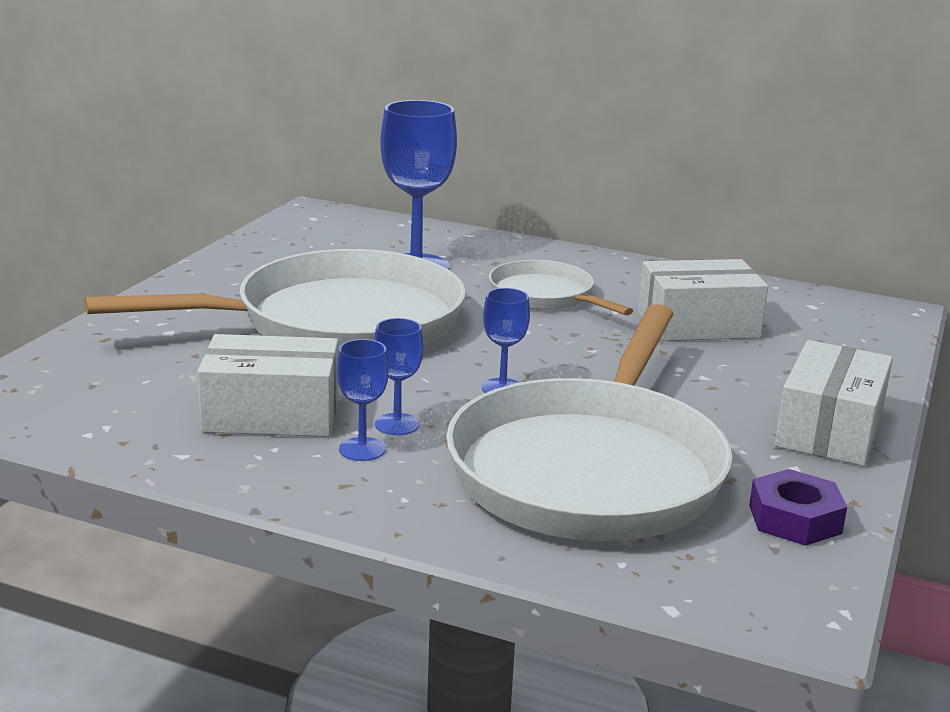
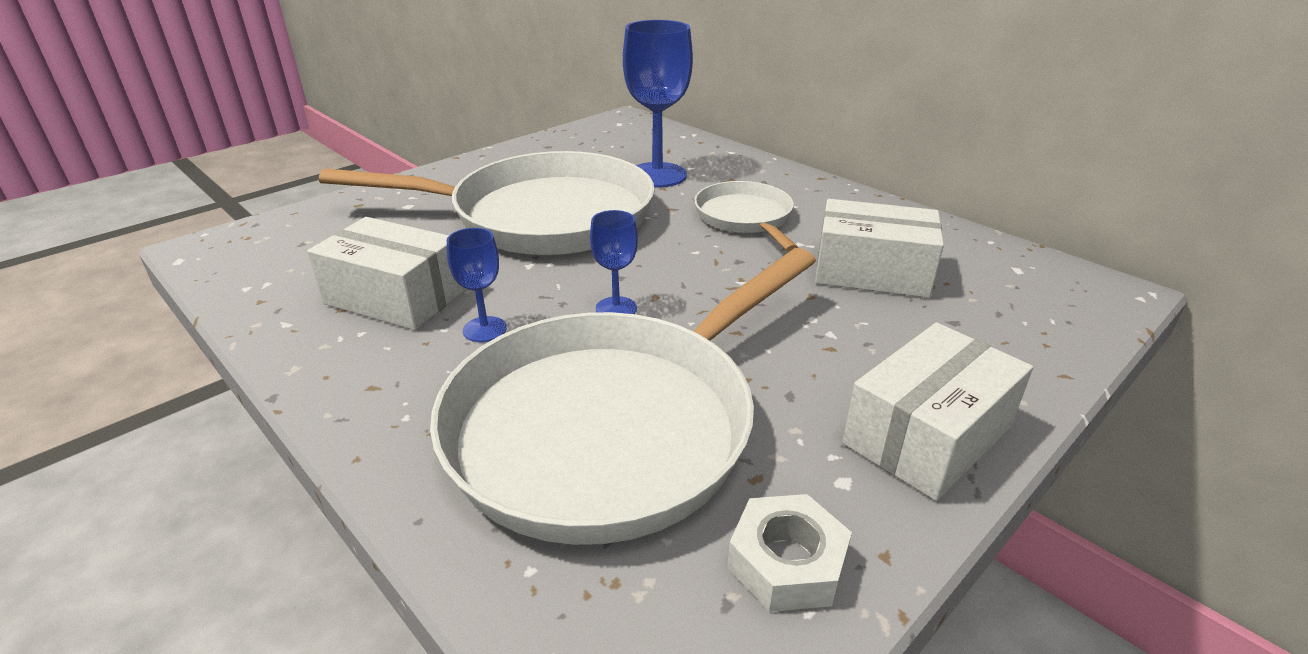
camera: 25 degrees right, 10 degrees up
blue goblet [337,339,389,461] -> none
purple nut [749,469,847,546] -> white nut [727,494,852,612]

